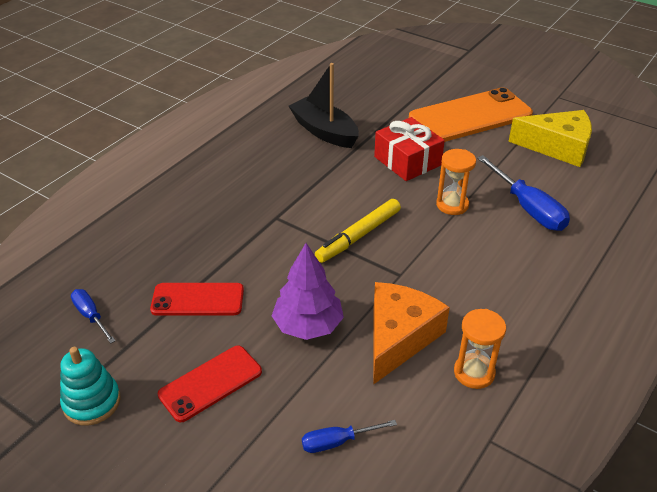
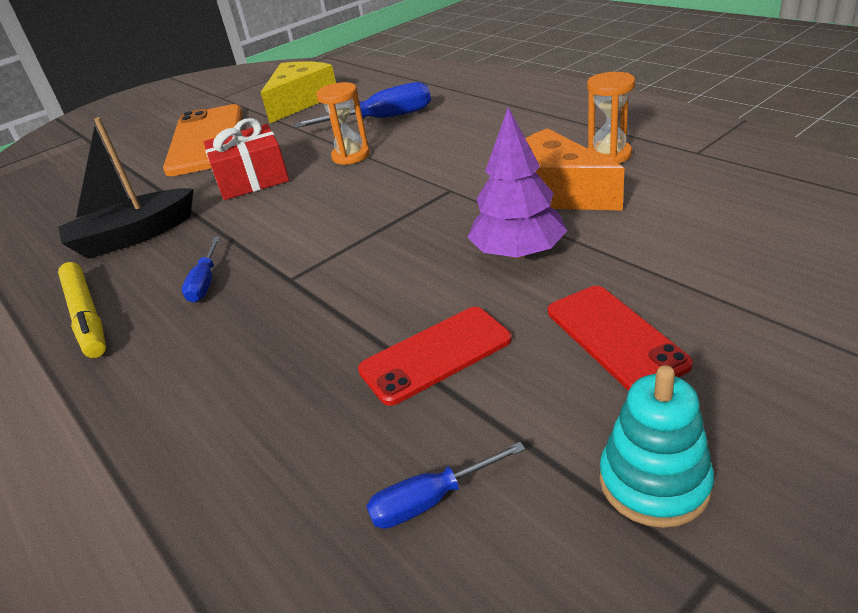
camera: 70 degrees left, 5 degrees down
red phone [150,283,244,315] -> red phone turned 45 degrees clockwise [358,307,512,406]
blue screwdriver [302,420,397,453] -> blue screwdriver moved to [182,236,220,302]
yellow marker [315,199,401,263] -> yellow marker moved to [58,262,106,358]

